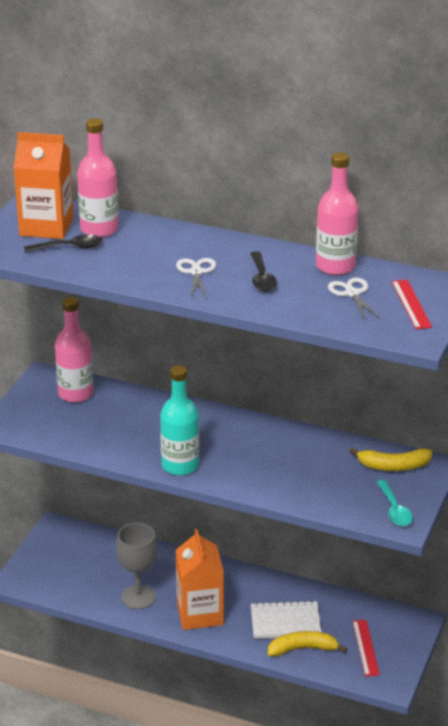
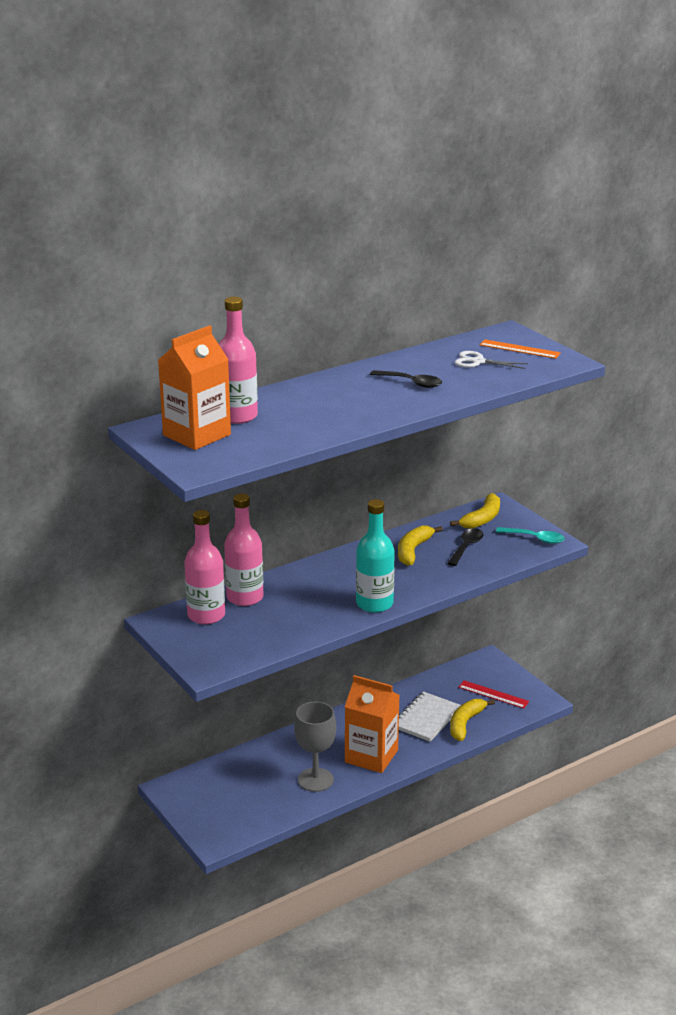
camera: 55 degrees left, 5 degrees down
black spoon [24,234,103,253] -> black spoon moved to [447,528,483,566]
white scissors [176,258,216,299] -> none
pink bottle [316,152,359,275] -> pink bottle moved to [224,493,264,606]
red ruler [392,280,432,329] -> orange ruler [479,339,561,359]
none -> yellow banana [398,525,443,566]

